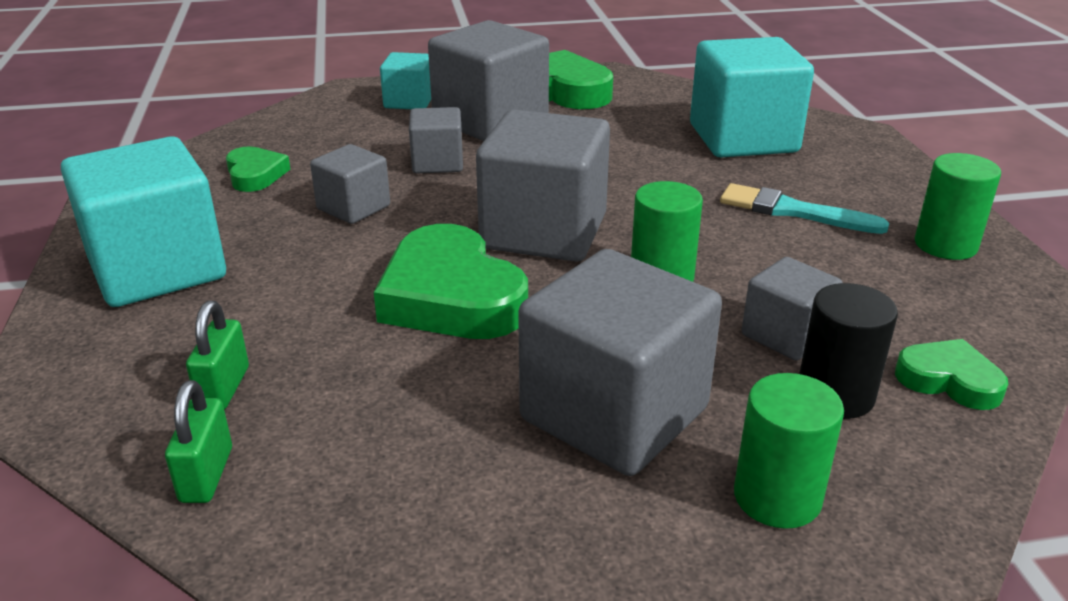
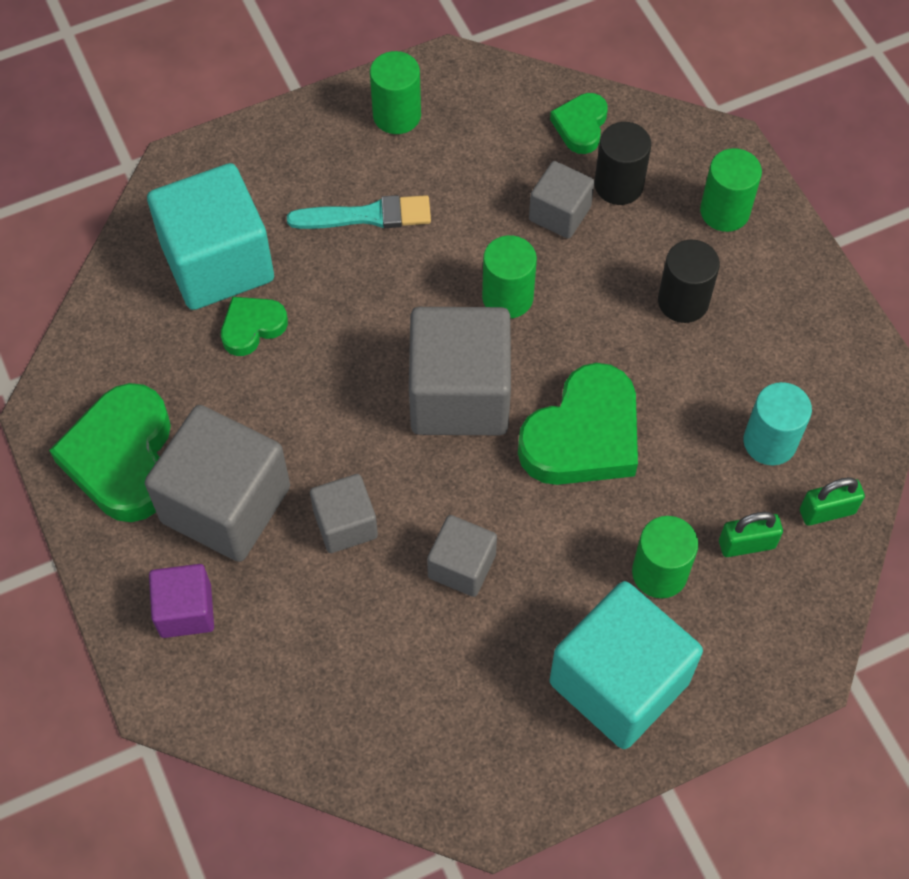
camera: 105 degrees left, 30 degrees up
green heart [226,146,290,192] -> green heart moved to [221,297,288,356]
turquoise cube [380,52,431,109] -> purple cube [149,564,214,638]
grey cube [518,249,722,476] -> black cylinder [658,240,720,323]
turquoise brush [720,183,889,234] -> turquoise brush turned 105 degrees counterclockwise [287,195,431,229]
none -> green cylinder [632,516,698,598]
none -> turquoise cylinder [744,382,812,465]

